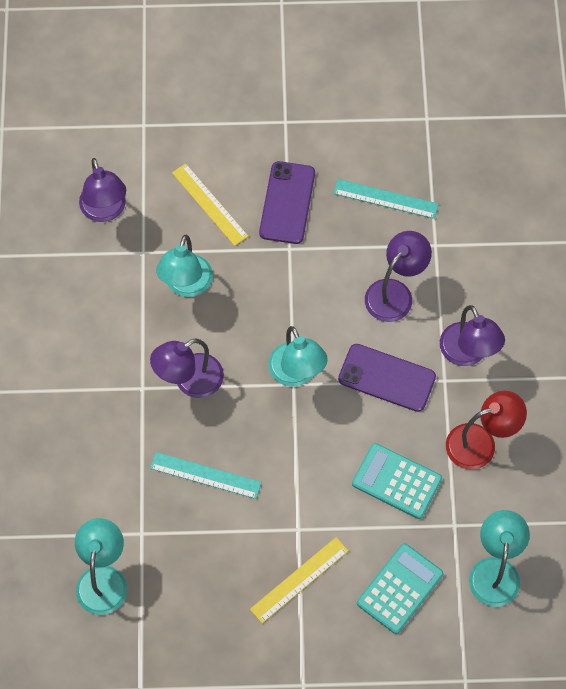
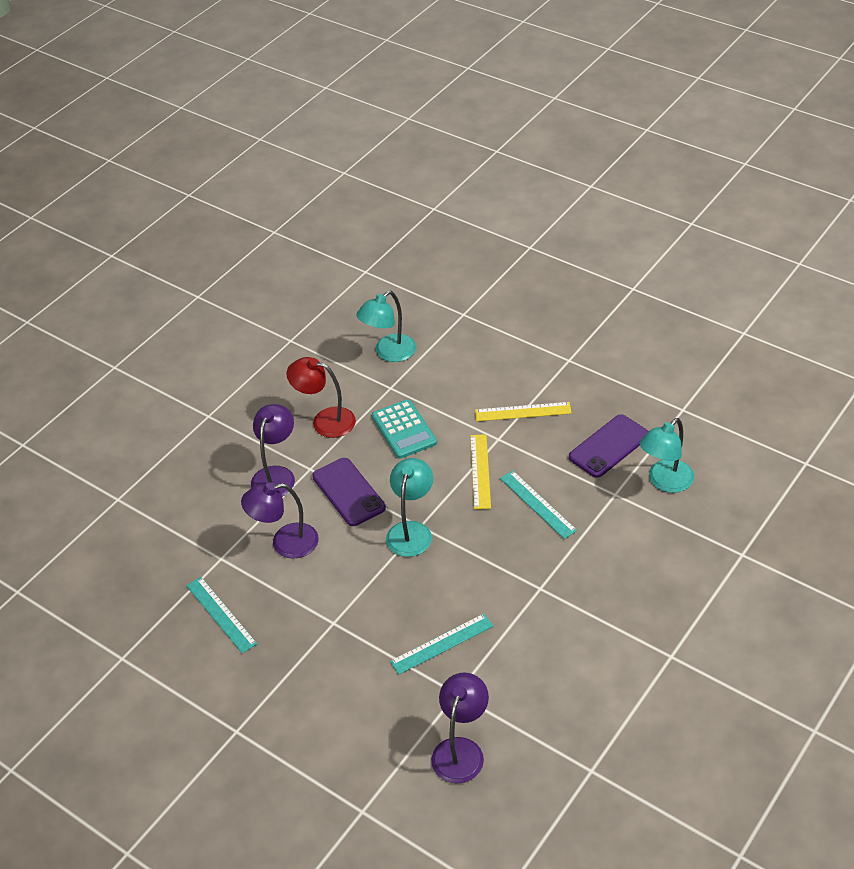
camera: 140 degrees left, 20 degrees down
purple lamp [150,338,224,398] -> none
turquoise lamp [156,235,213,297] -> turquoise ruler [390,614,493,675]
yellow ruler [172,163,248,246] -> yellow ruler moved to [470,434,491,510]
purple phone [259,161,315,244] -> purple phone moved to [569,414,649,478]
turquoise calculator [357,543,443,634] -> none

